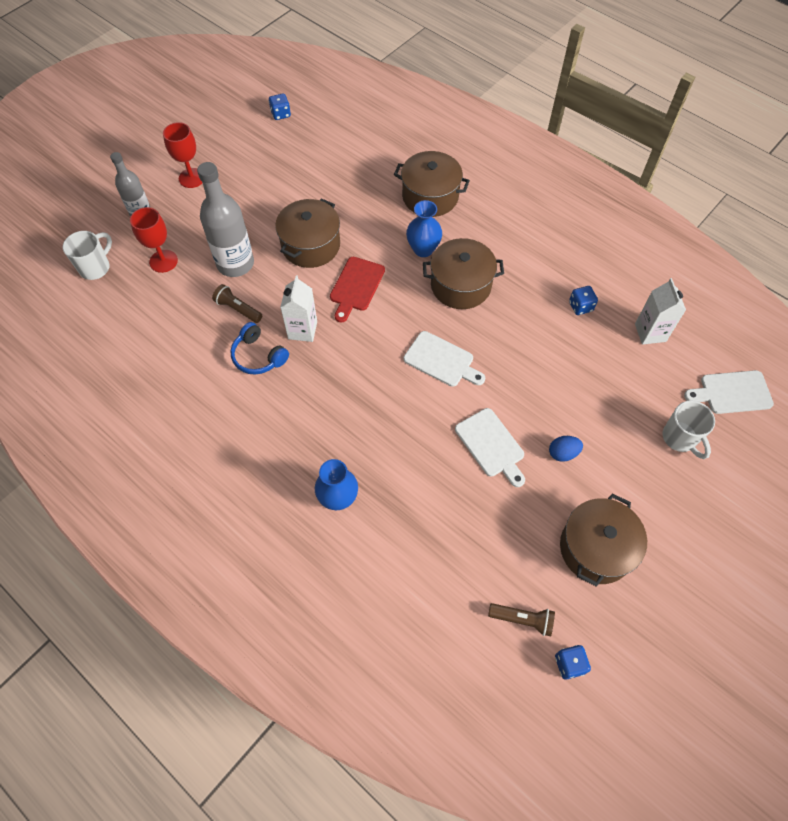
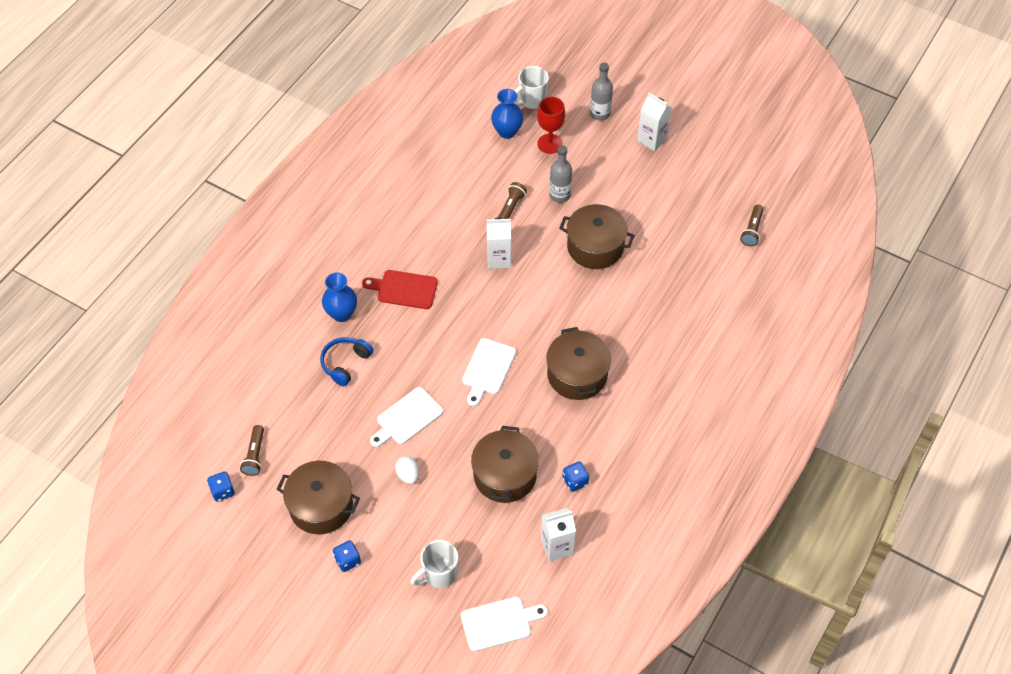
camera: 80 degrees right, 5 degrees down
white mug [63,231,112,280] -> white mug turned 120 degrees clockwise [514,66,549,109]
red goblet [163,122,202,188] -> white carton [637,93,672,151]
grey bottle [197,162,254,277] -> grey bottle [549,145,572,203], size x0.61
blue headphones [230,322,289,375] -> blue headphones moved to [320,337,373,387]
blue dice [269,93,291,120] -> blue dice moved to [333,540,361,572]
red cutting board [330,257,385,322] -> red cutting board moved to [362,270,438,309]
brown pot [394,151,470,217] -> brown pot moved to [471,426,539,503]
blue vase [406,200,442,257] -> blue vase moved to [491,89,523,139]
blue egg [549,436,583,462] -> white egg [395,456,419,484]
white cutting board [684,370,774,414] -> white cutting board turned 90 degrees clockwise [461,597,548,652]
none -> brown flashlight [740,205,764,246]

